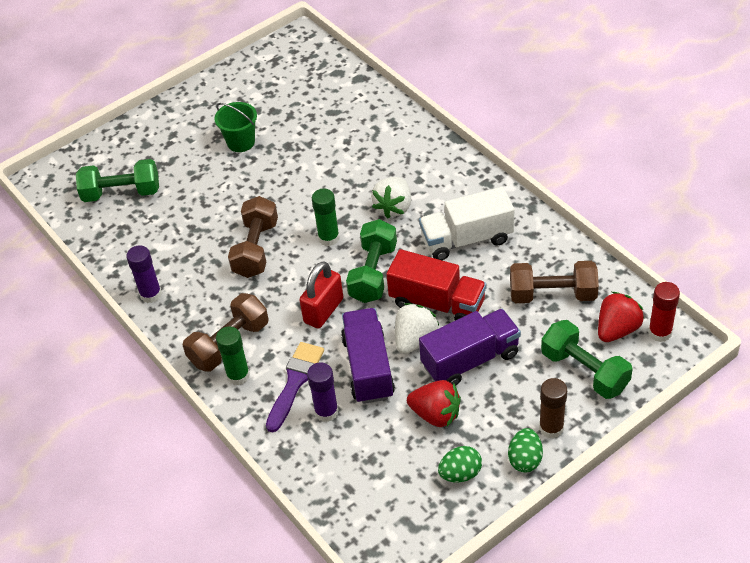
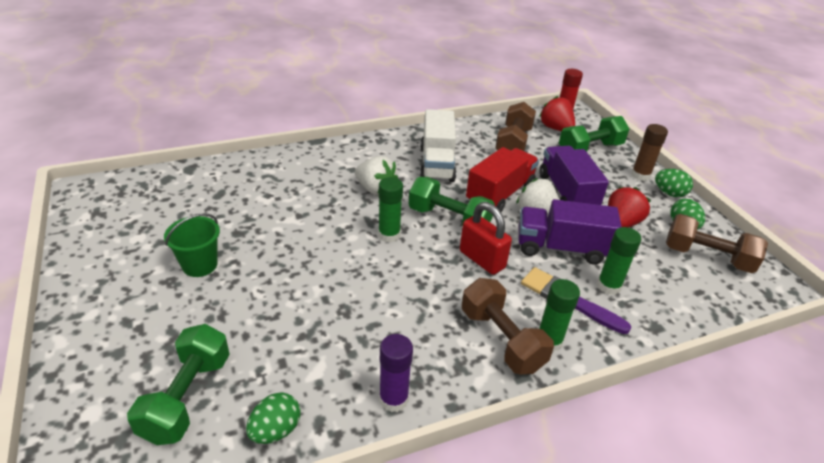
camera: 80 degrees left, 10 degrees down
brown dumbbell [228,196,278,278] -> brown dumbbell moved to [666,214,768,273]
purple glue stick [307,362,339,422] -> green glue stick [597,227,641,295]
none -> green egg [246,393,301,444]

